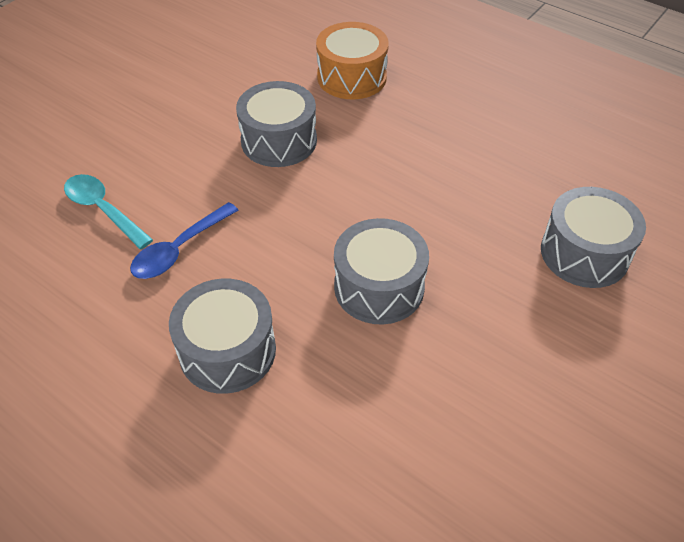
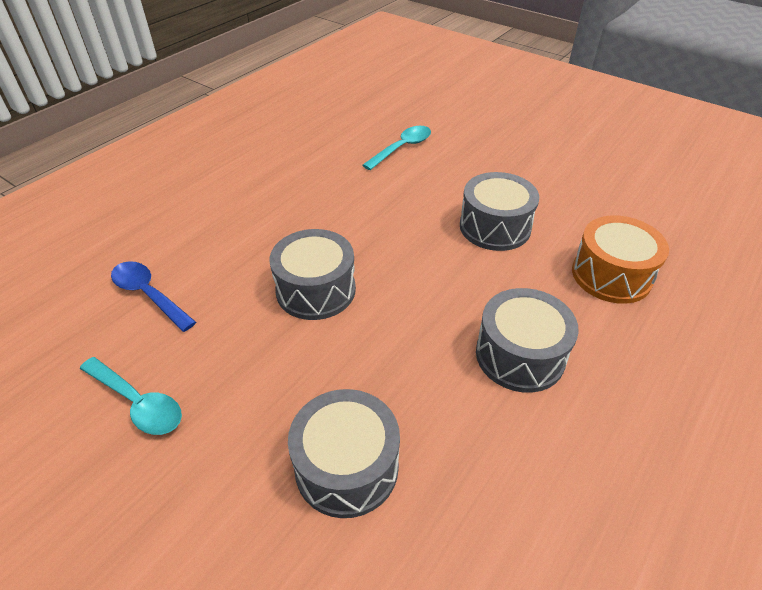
camera: 90 degrees right, 5 degrees down
blue spoon [130,202,239,279] -> blue spoon moved to [111,261,196,332]
grey drum [169,279,276,394] -> grey drum moved to [476,288,579,393]
none -> turquoise spoon [80,357,182,435]

